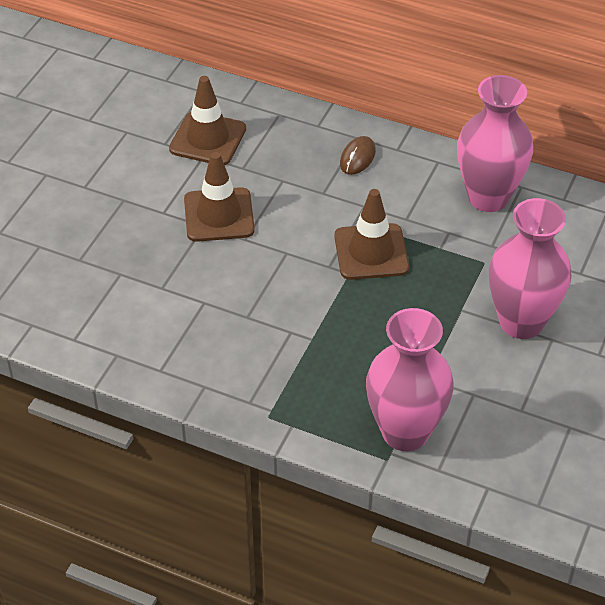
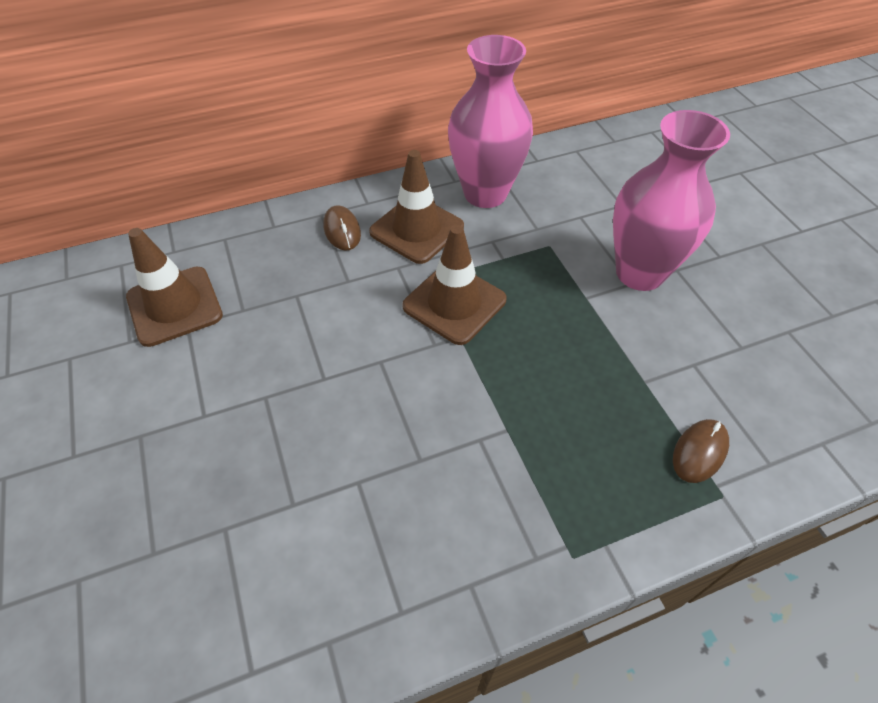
camera: 45 degrees left, 5 degrees up
brown traffic cone [184,152,255,242] -> brown traffic cone moved to [369,150,464,264]
pink vase [366,308,454,451] -> brown mouse [673,419,729,483]

